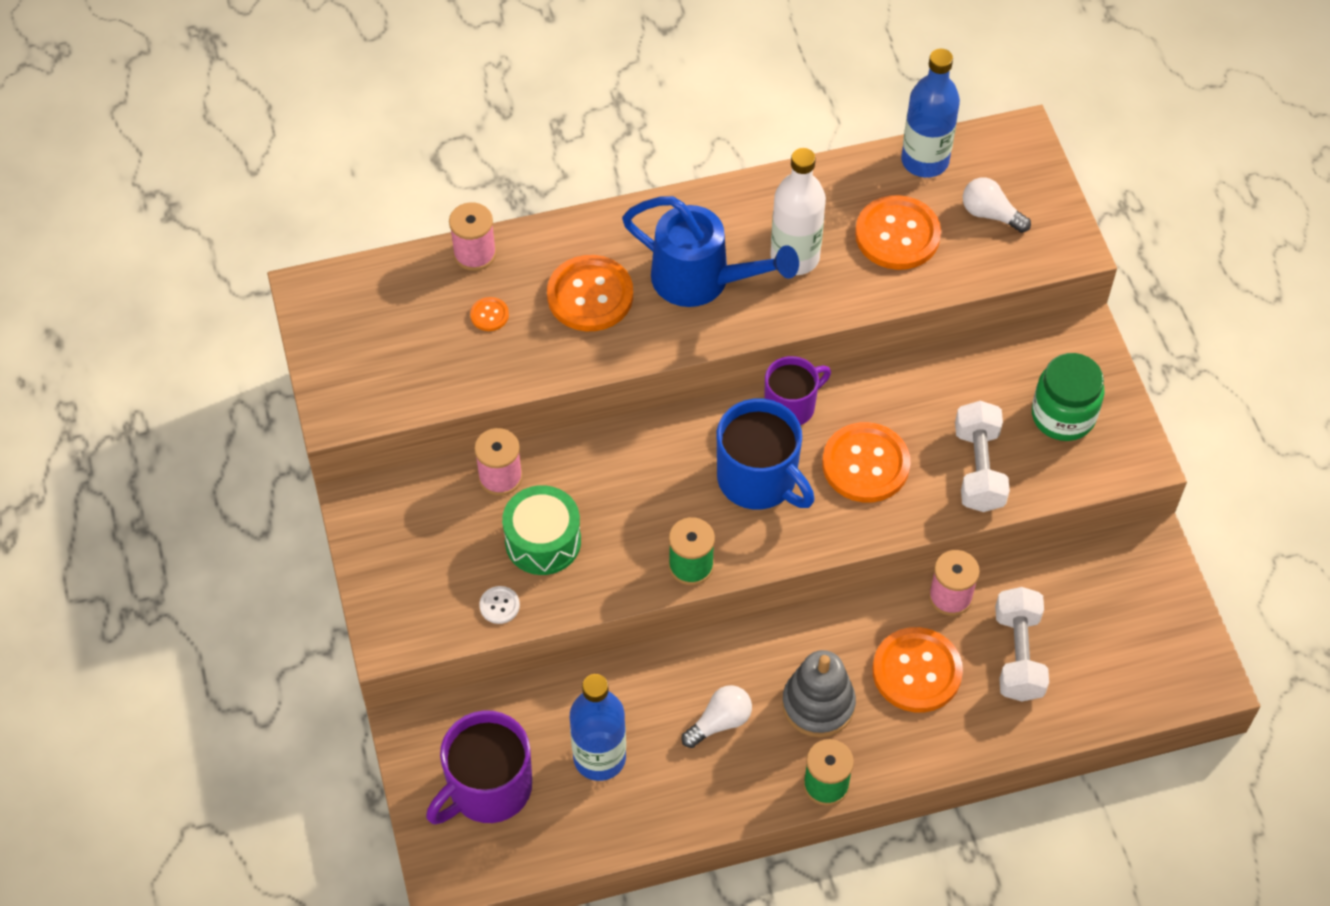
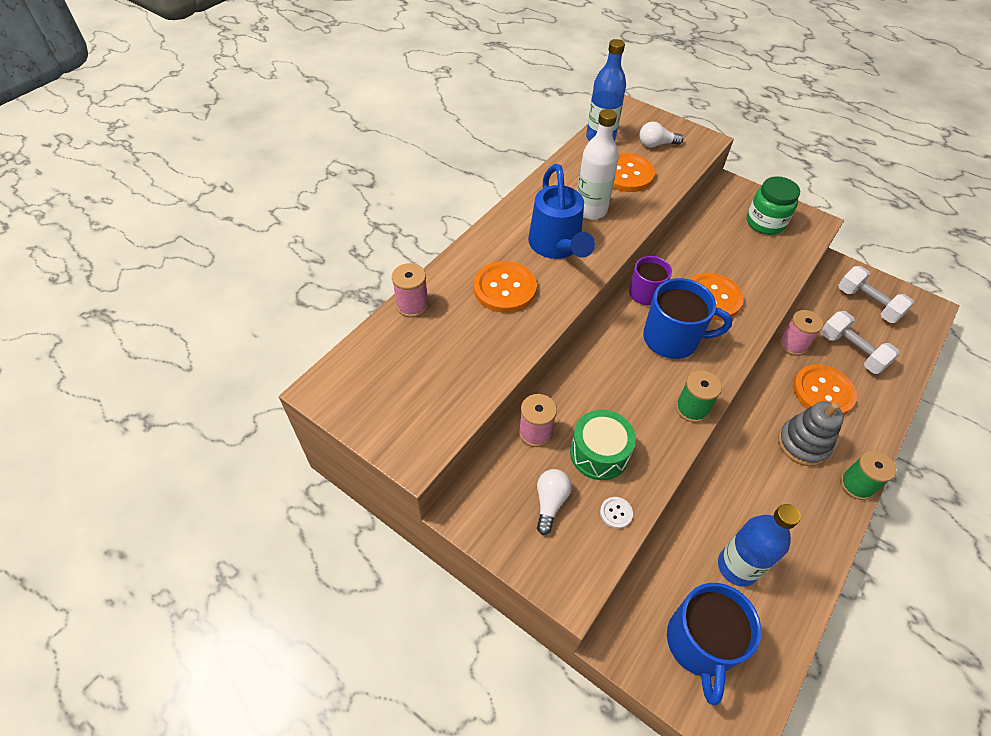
camera: 40 degrees left, 5 degrees down
purple mug [426,710,532,824] -> blue mug [667,583,761,706]
orange button [470,297,509,331] -> none
blue watering can [622,196,799,307] -> blue watering can turned 90 degrees clockwise [528,164,595,259]
white light bulb [682,685,752,748] -> white light bulb moved to [537,469,572,535]
white dumbbell [955,401,1010,512] -> white dumbbell moved to [838,266,914,323]

